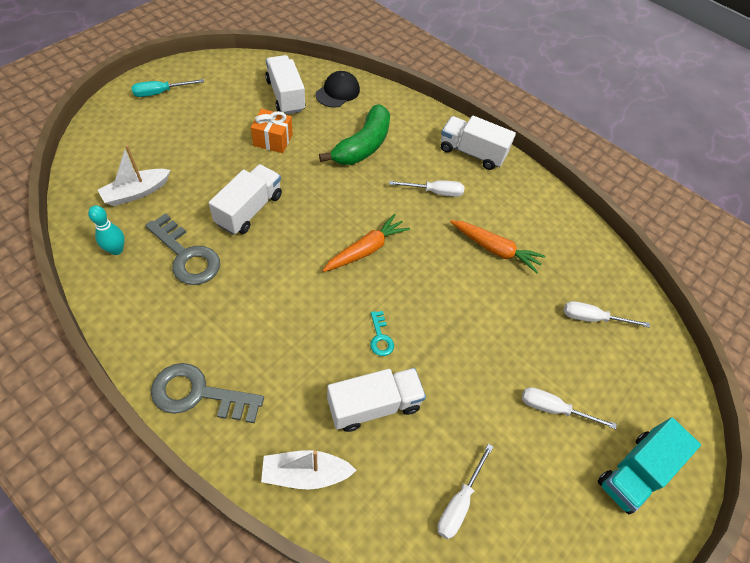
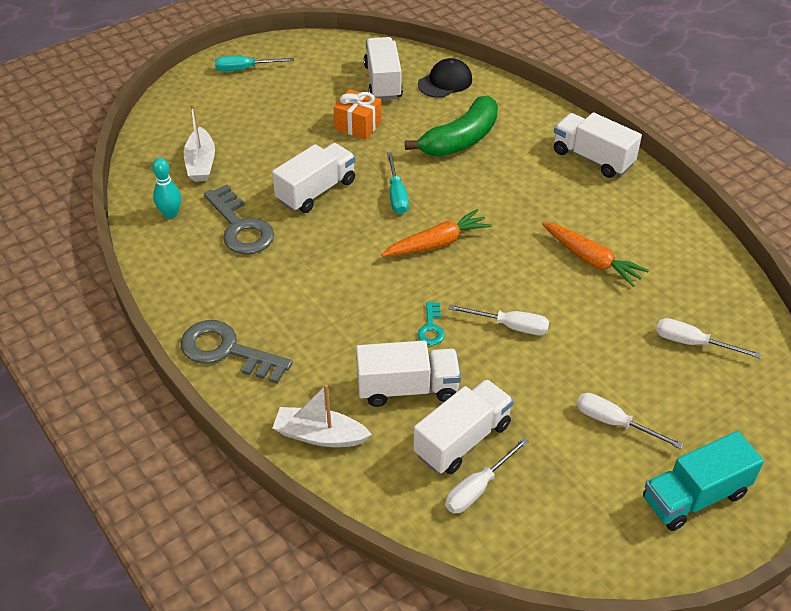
camera: 20 degrees right, 10 degrees down
white boat [98,145,170,206] -> white boat turned 75 degrees counterclockwise [184,104,215,182]
white screwdriver [389,180,464,197] -> white screwdriver moved to [449,305,549,335]
none -> turquoise screwdriver [387,152,409,214]
none -> white truck [413,379,514,474]

